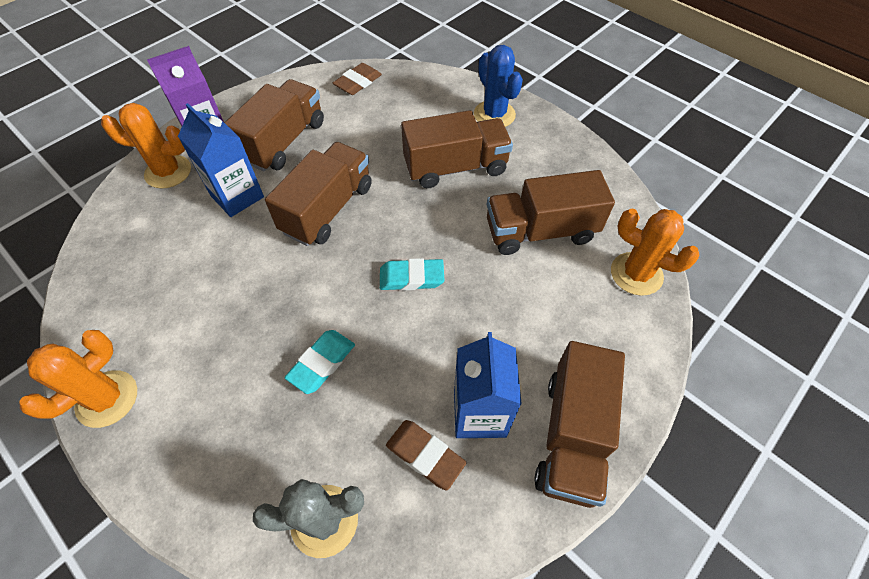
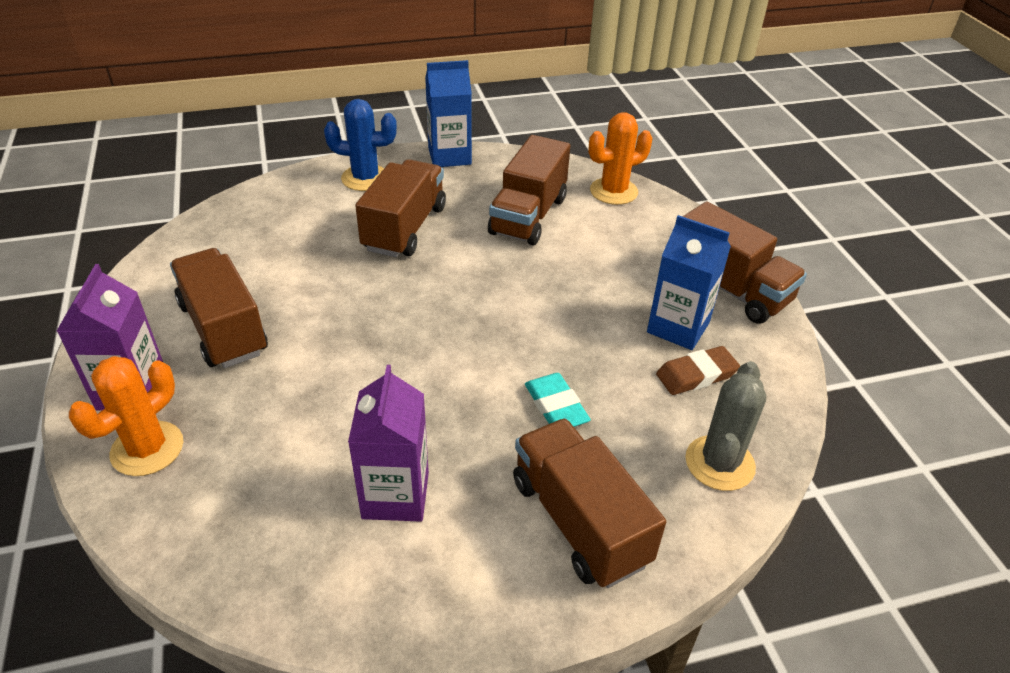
camera: 60 degrees left, 15 degrees down
orange cactus [19,330,137,428] -> none
blue carton [178,103,264,217] -> blue carton moved to [425,60,472,167]
brown truck [265,142,372,246] -> brown truck moved to [513,418,666,588]
brown eraser [333,63,382,95] -> none
turquoise eraser [380,258,445,291] -> none
none -> purple carton [348,365,429,522]

